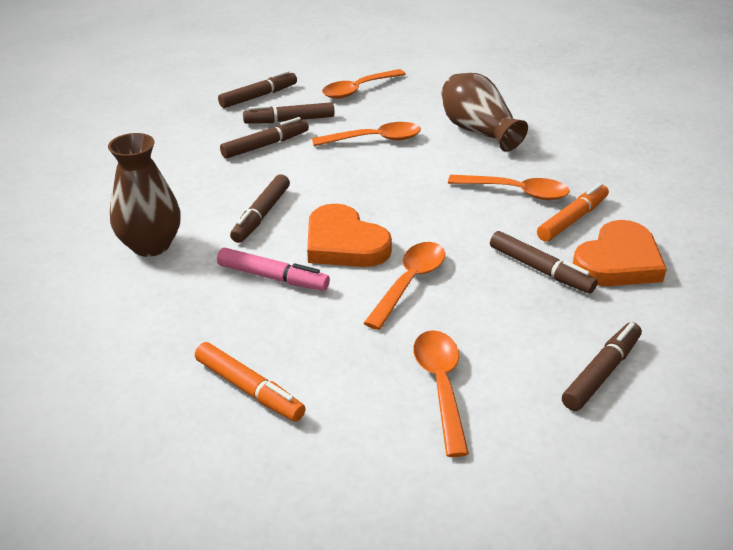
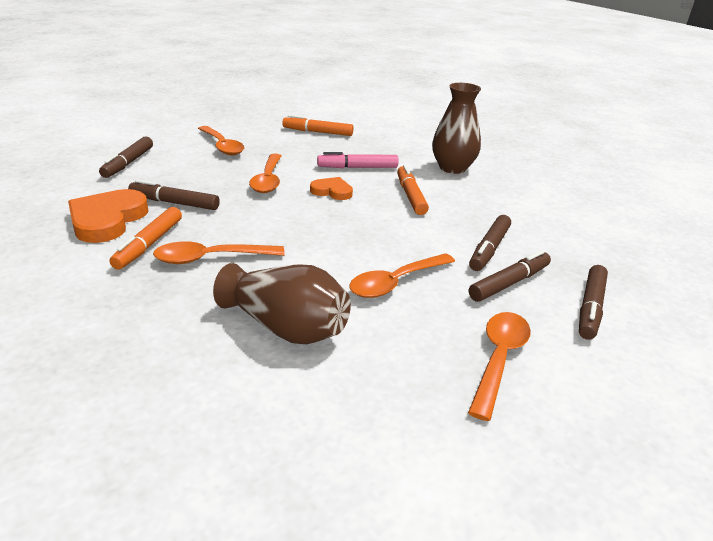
camera: 150 degrees right, 5 degrees down
brown marker [230,174,290,243] -> orange marker [397,165,429,215]
orange heart [307,204,392,267] -> orange heart [310,177,353,200], size x0.57

